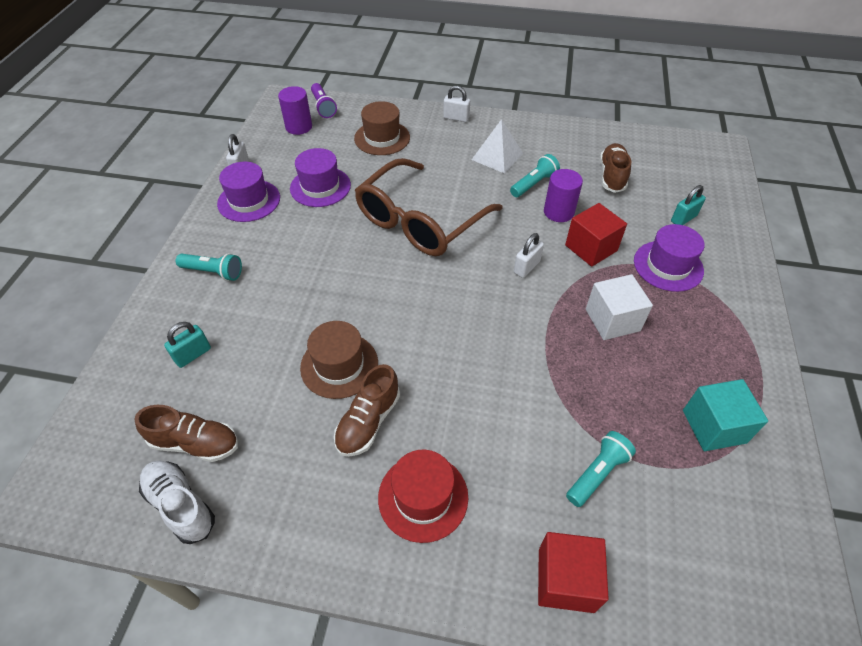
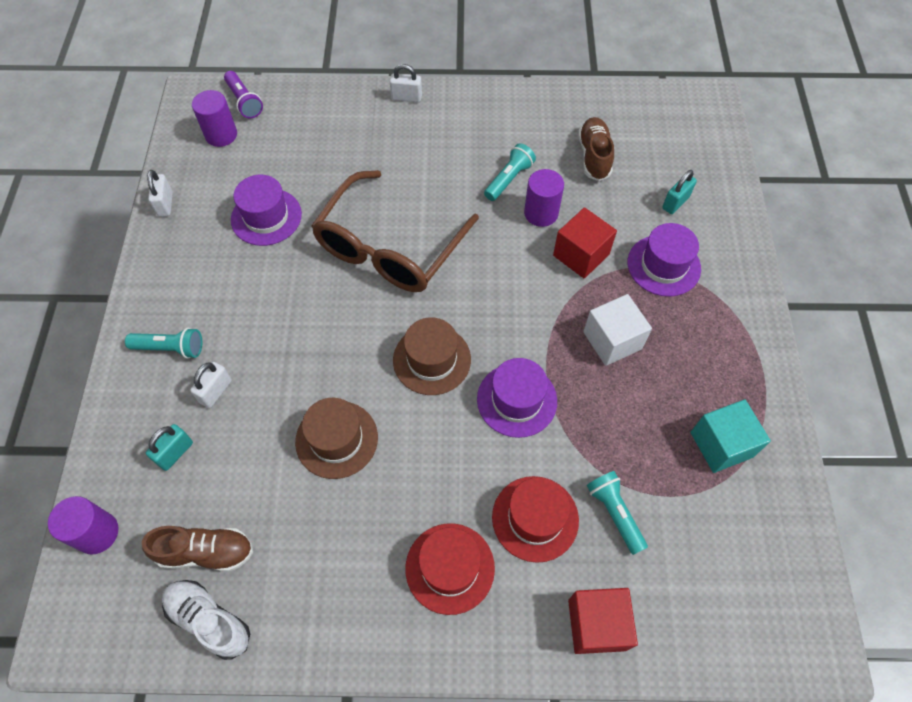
camera: 10 degrees left, 10 degrees up
purple hat [217,162,280,222] -> purple hat moved to [477,358,557,438]
brown shoe [334,364,400,457] -> none
brown hat [354,101,410,155] -> brown hat moved to [393,318,471,395]
white pyramid [472,119,523,174] -> none
white padlock [514,233,544,278] -> white padlock moved to [190,362,232,408]
turquoise flashlight [566,431,636,507] -> turquoise flashlight turned 60 degrees counterclockwise [587,471,648,555]
none -> purple cylinder [48,496,119,555]
none -> red hat [492,476,579,563]

